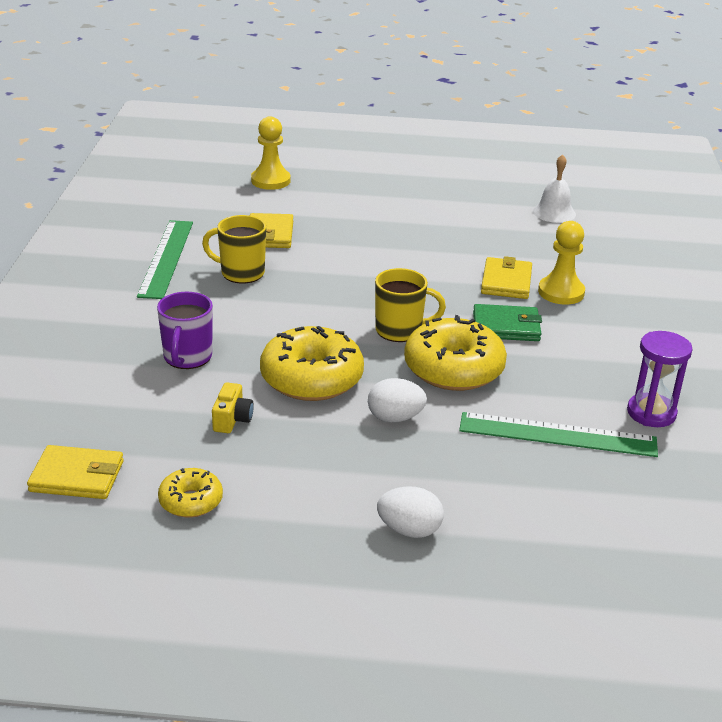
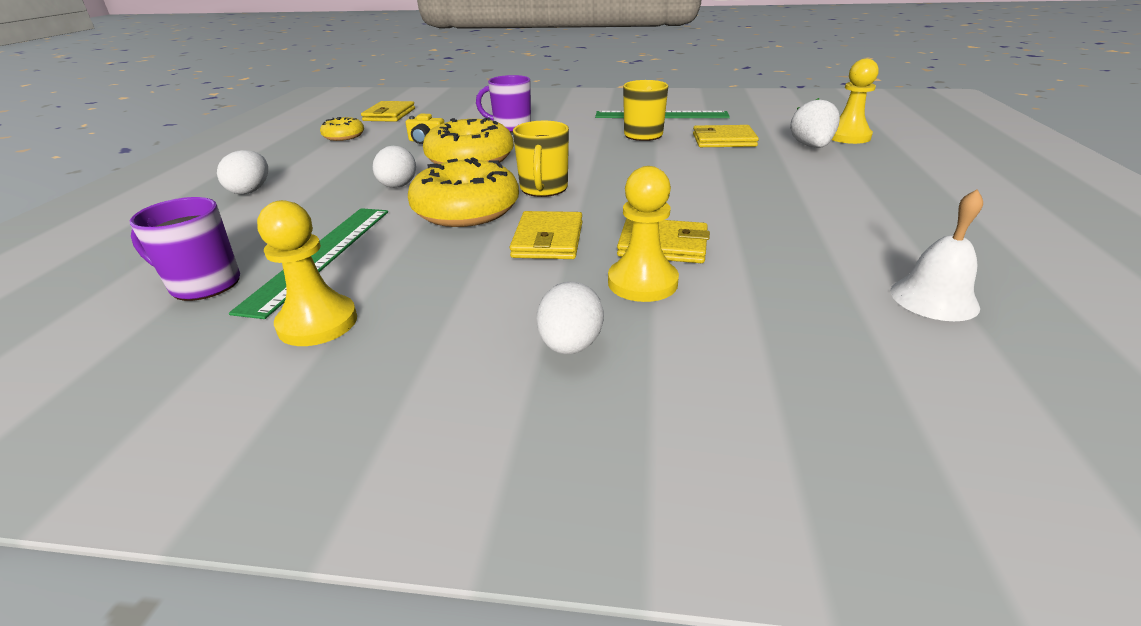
camera: 95 degrees right, 0 degrees up
green wallet [473,304,542,341] -> yellow wallet [510,211,582,259]
purple hourglass [627,331,693,427] -> yellow pawn [257,200,357,346]
none -> purple mug [130,197,240,301]
none -> white egg [537,281,604,354]
none -> white strawberry [790,98,840,148]

